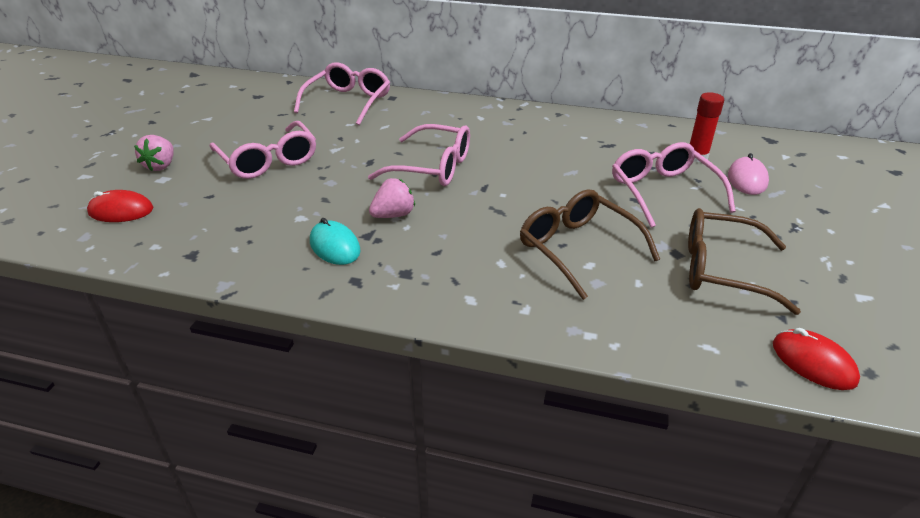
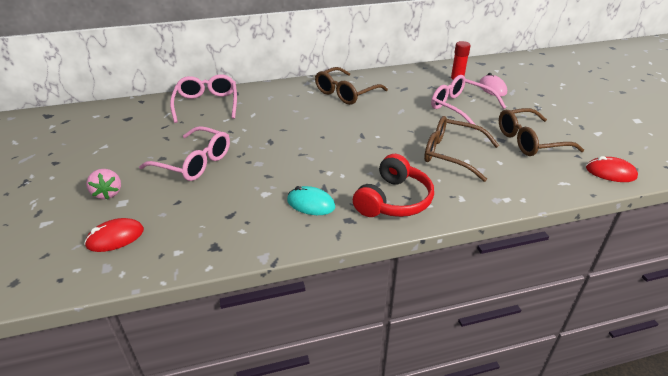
camera: 30 degrees left, 0 degrees up
pink glasses [368,124,470,186] -> none
pink strawberry [369,178,415,218] -> none
none -> brown glasses [315,67,388,105]
none -> red headphones [353,154,434,217]

